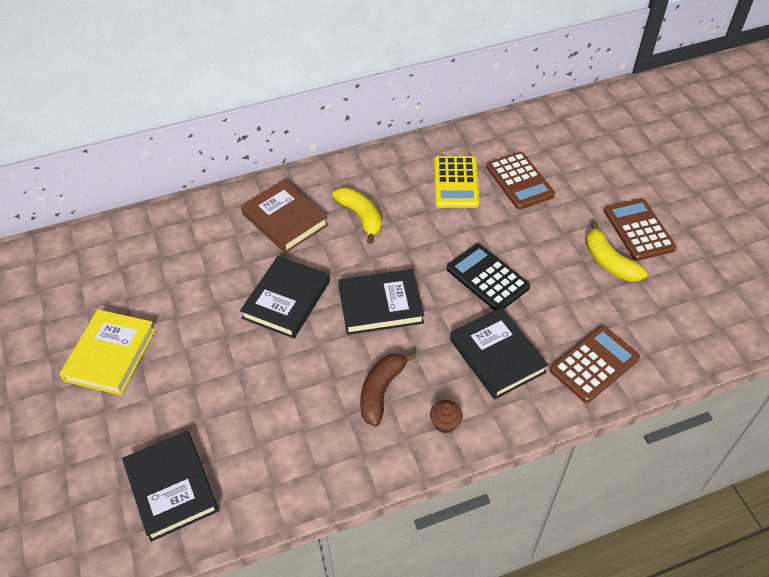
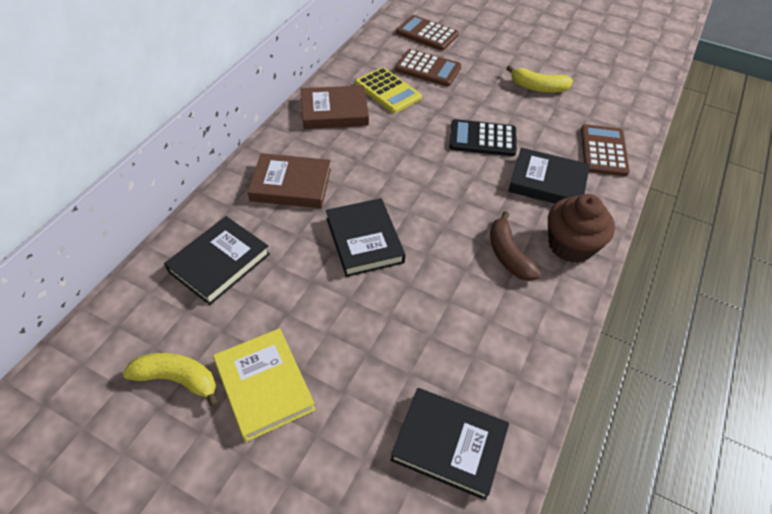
camera: 45 degrees left, 0 degrees up
yellow banana [332,187,382,244] -> yellow banana moved to [123,353,219,408]
black book [338,269,424,335] -> black book moved to [164,216,270,305]
brown cupcake [430,400,463,433] -> brown cupcake [548,194,615,263], size x2.18
brown calculator [604,198,676,261] -> brown calculator moved to [396,15,459,51]
none -> brown book [301,85,369,129]

